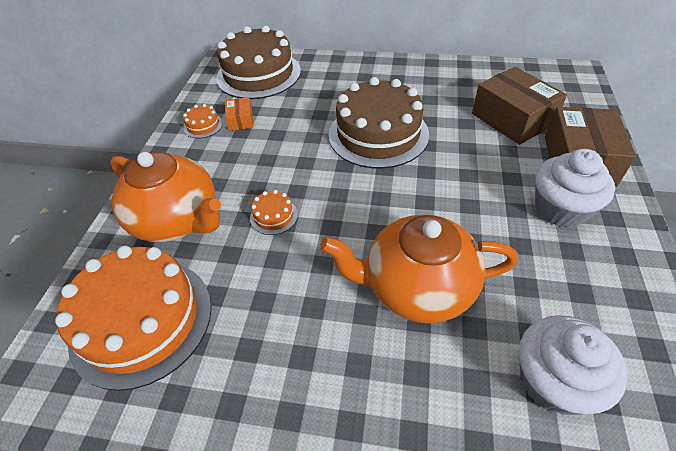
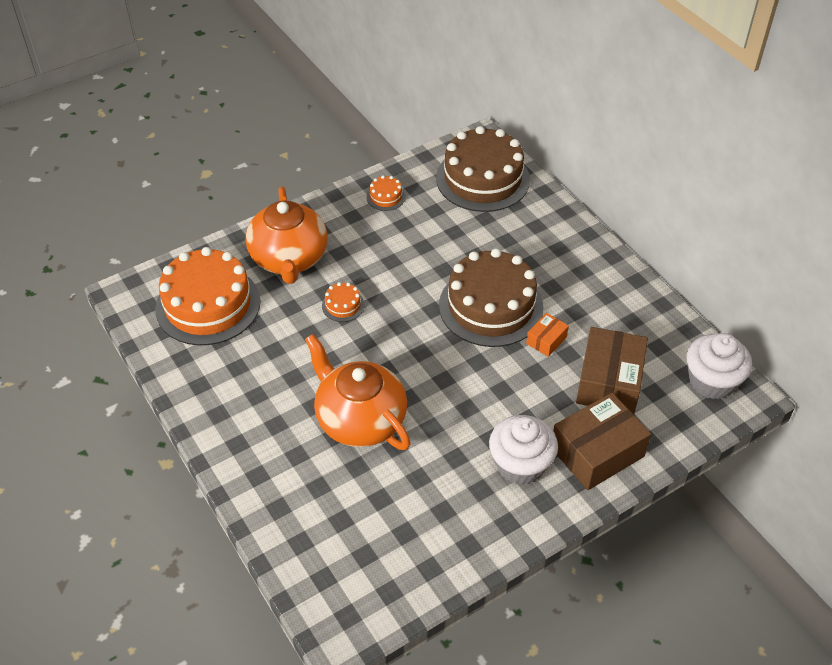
camera: 45 degrees right, 0 degrees up
orange box [225,97,253,131] -> orange box moved to [526,313,569,357]
white cupcake [519,315,628,415] -> white cupcake moved to [686,333,752,399]

